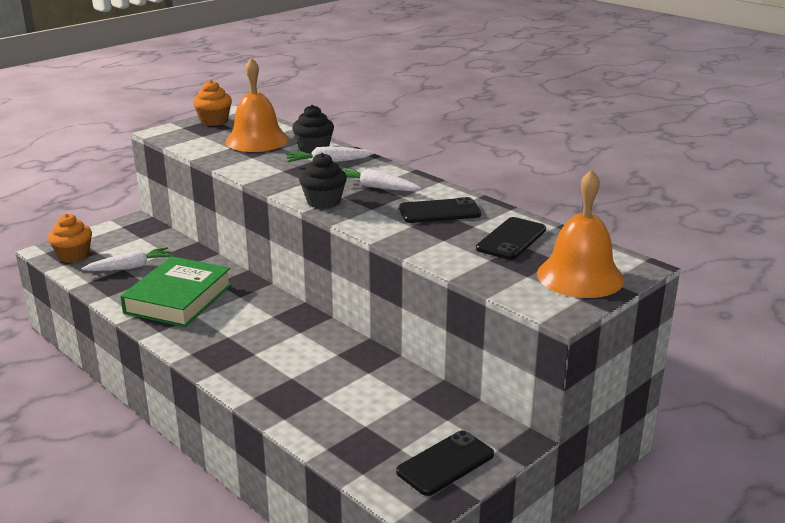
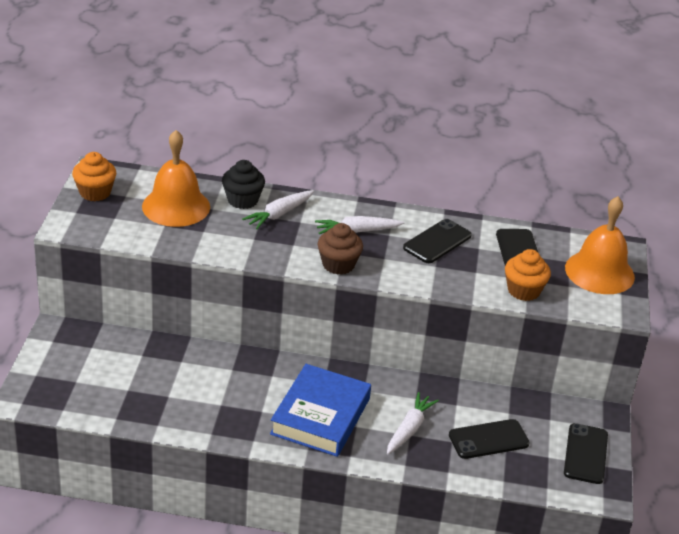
camera: 40 degrees left, 10 degrees up
orange cupcake [48,214,92,263] -> orange cupcake moved to [505,249,551,301]
white carrot [81,247,173,271] -> white carrot moved to [387,392,439,454]
green book [120,256,232,327] -> none
black cupcake [299,153,347,209] -> brown cupcake [317,223,363,275]
none -> blue book [270,364,371,457]
none -> black phone [449,419,530,459]

